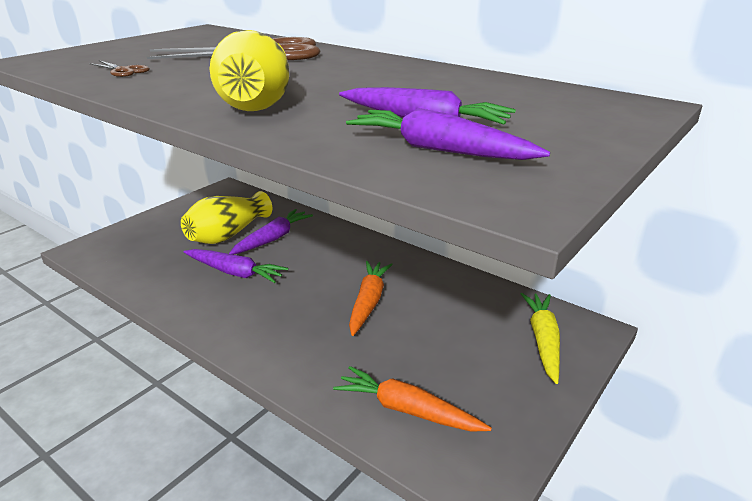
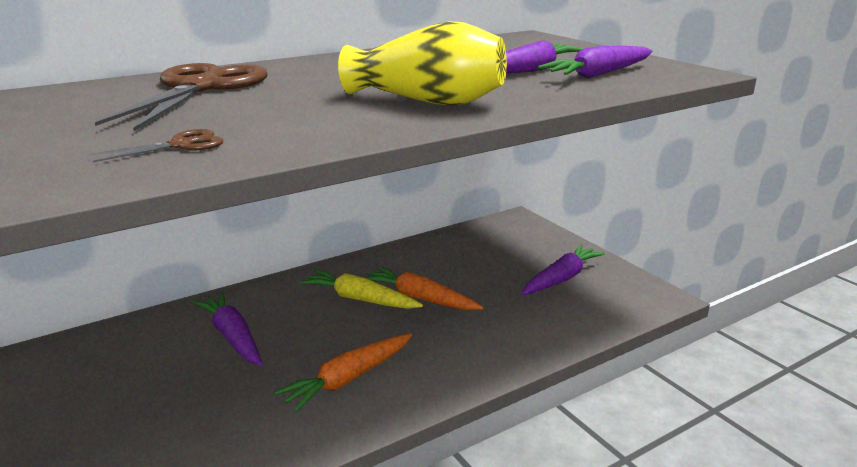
camera: 70 degrees left, 5 degrees down
yellow vase [181,191,272,244] -> none
purple carrot [184,249,288,283] -> purple carrot moved to [522,245,605,295]
orange carrot [333,366,492,432] -> orange carrot moved to [274,333,412,412]
yellow carrot [521,293,560,384] -> yellow carrot moved to [299,269,423,309]

